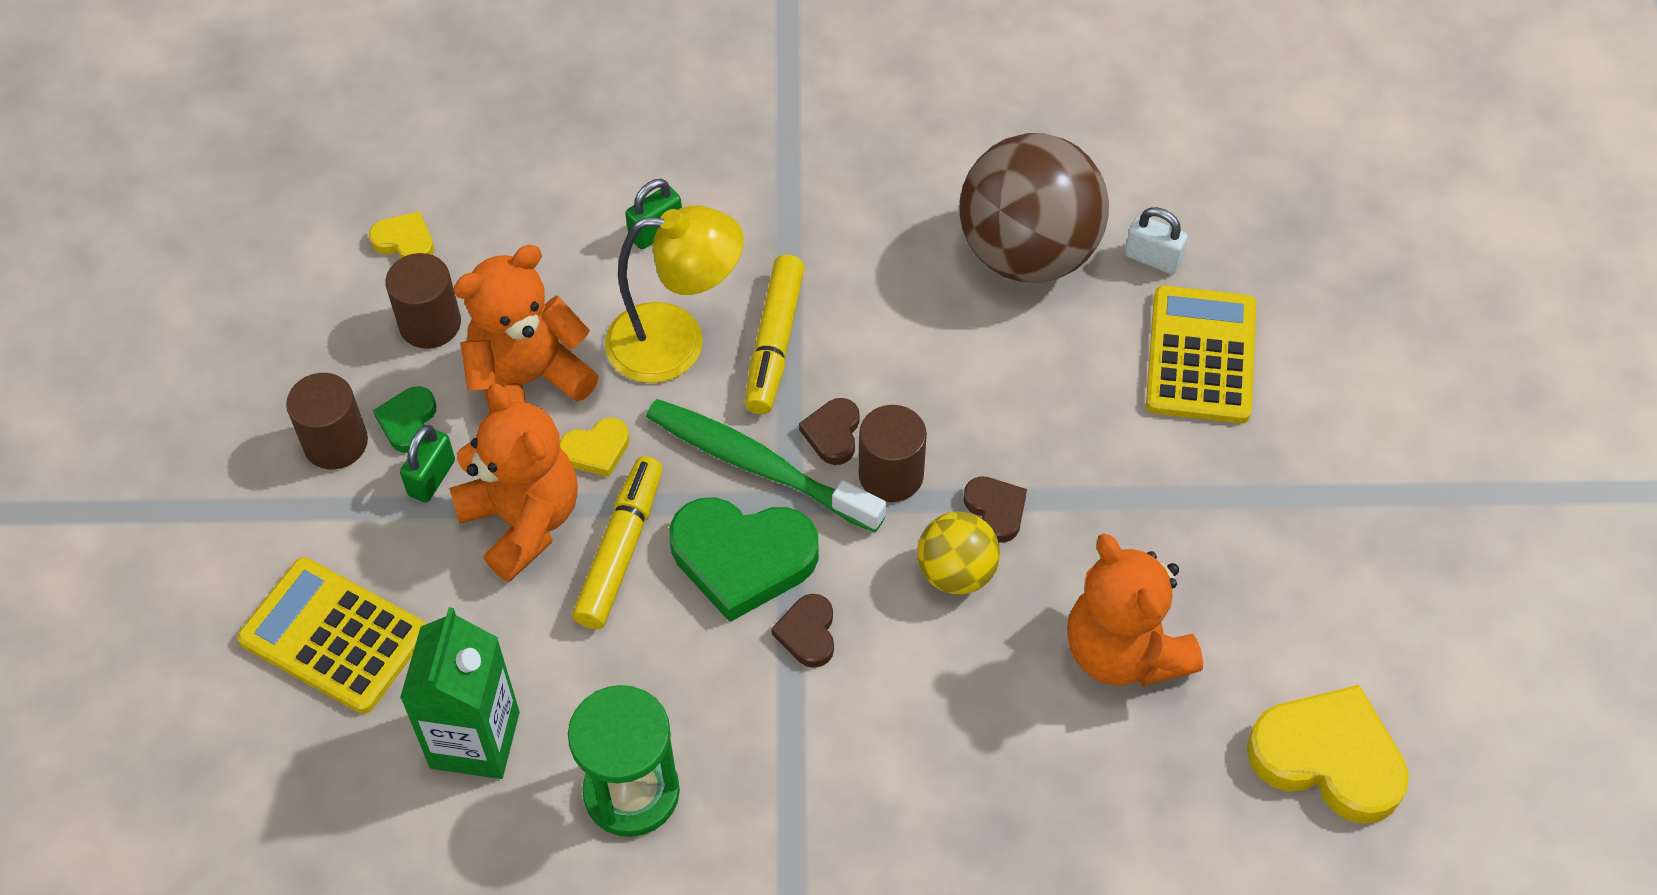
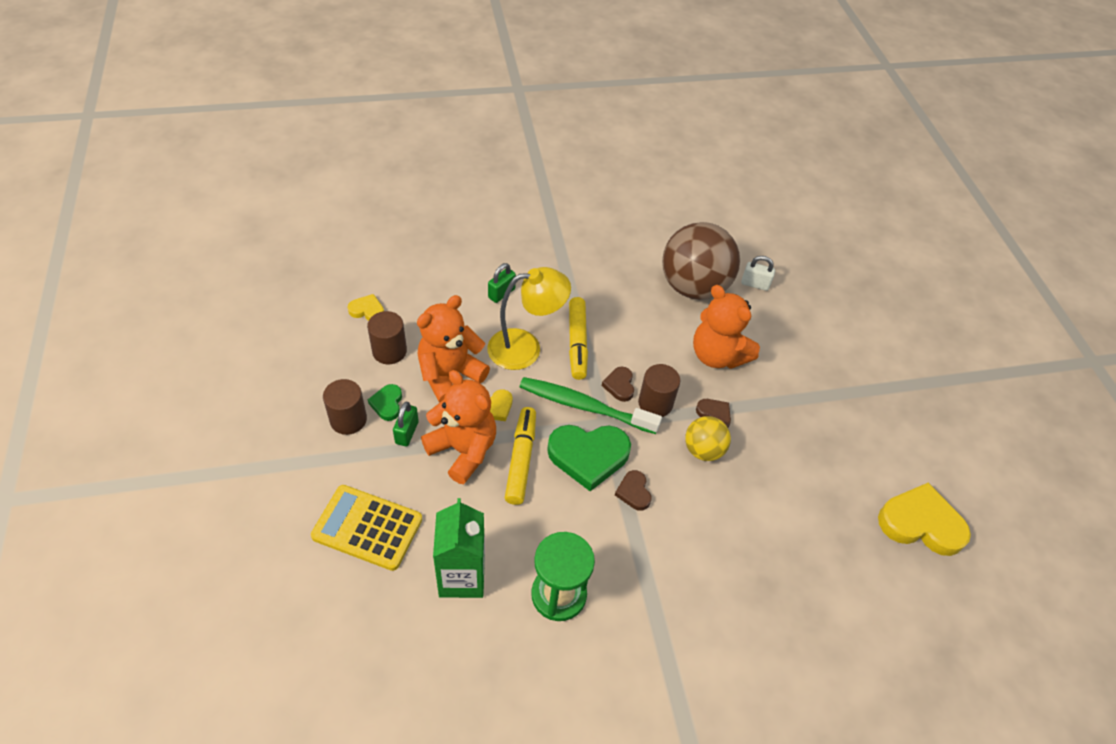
camera: 15 degrees left, 5 degrees down
orange teddy bear [1067,533,1203,687] -> orange teddy bear moved to [693,285,760,369]
yellow calculator [1146,285,1256,423] -> none

